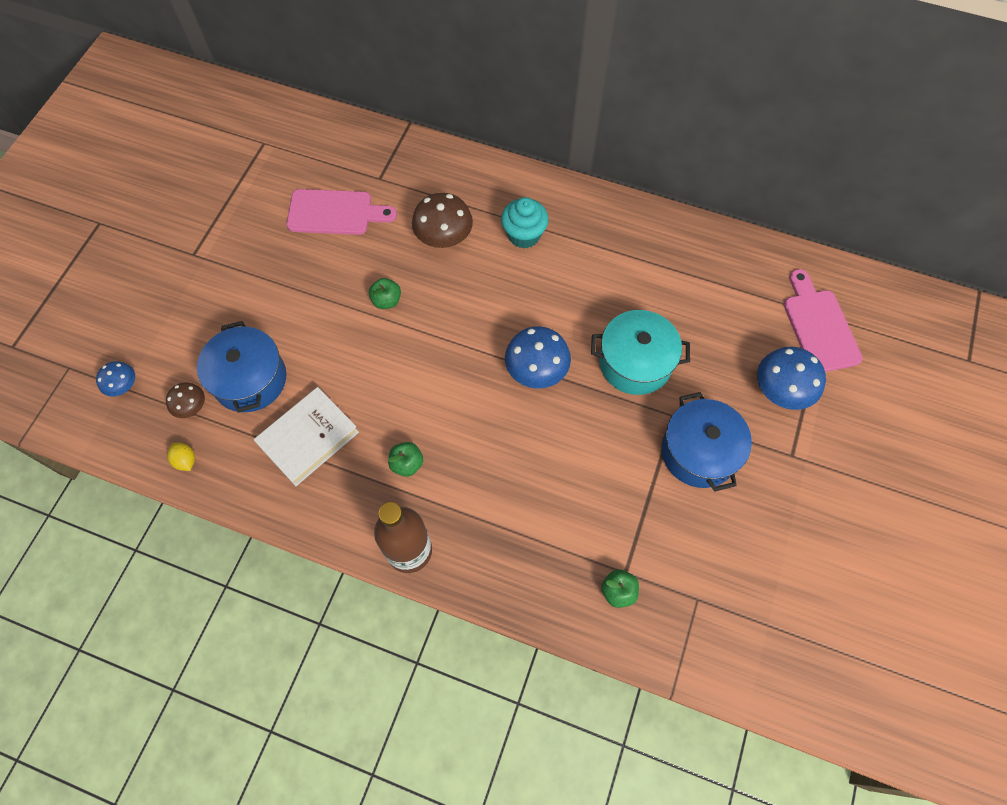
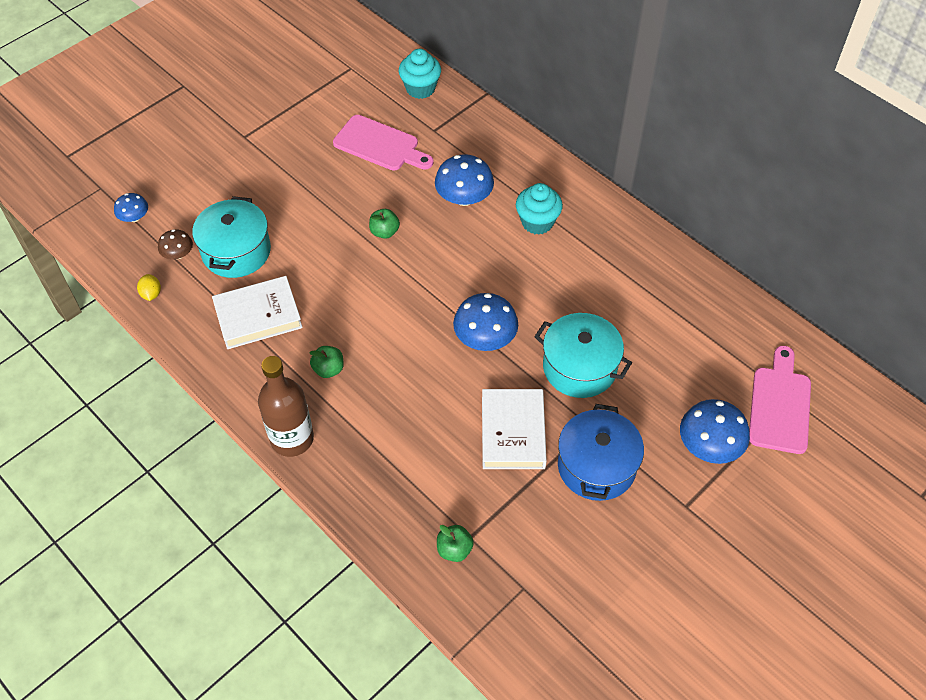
camera: 25 degrees right, 10 degrees down
blue pot [197,321,286,412] -> turquoise pot [192,196,271,278]
brown mushroom [412,193,473,248] -> blue mushroom [435,154,494,206]
none -> turquoise cupcake [399,49,441,99]
none -> white book [482,389,547,469]

